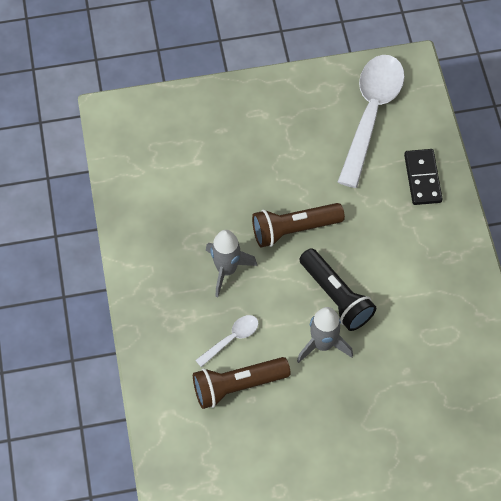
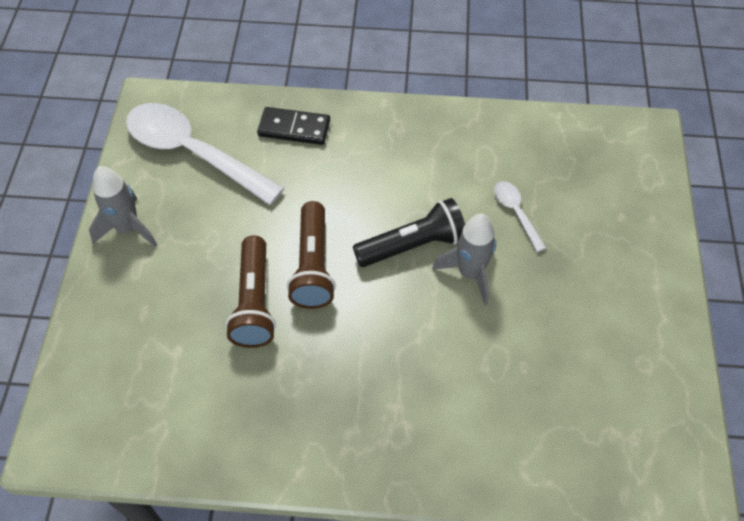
camera: 75 degrees left, 5 degrees down
brown flashlight [193,357,291,409] -> brown flashlight moved to [225,235,276,348]
white spoon [195,315,258,367] -> white spoon moved to [494,181,546,252]
grey rocket [206,230,257,297] -> grey rocket moved to [89,166,157,247]

